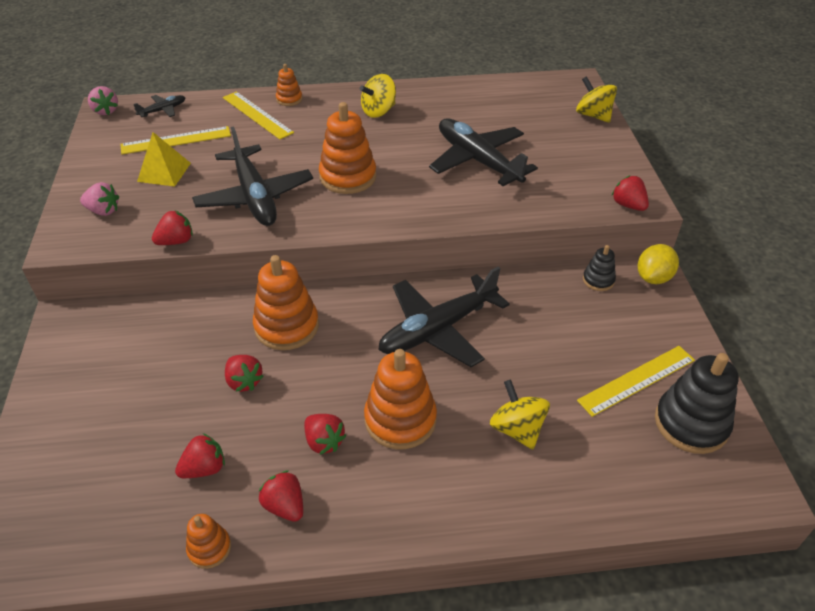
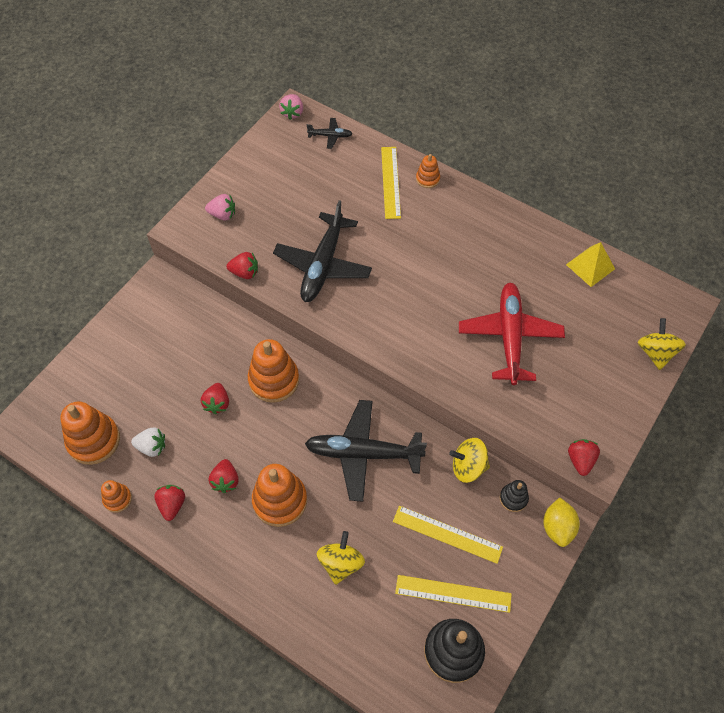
camera: 40 degrees right, 15 degrees up
pink strawberry [80,182,119,216] -> pink strawberry turned 45 degrees counterclockwise [205,194,235,221]
yellow ruler [121,126,231,154] -> yellow ruler moved to [393,506,503,564]
yellow pyramid [137,132,191,187] -> yellow pyramid moved to [566,242,615,287]
red strawberry [175,433,225,478] -> white strawberry [131,428,165,457]
orange stacking toy [319,102,376,194] -> orange stacking toy moved to [60,401,120,465]
yellow spinning top [360,74,396,118] -> yellow spinning top moved to [449,438,490,483]
black plane [429,118,538,186] -> red plane [459,283,565,385]
yellow lemon [638,244,679,284] -> yellow lemon turned 75 degrees counterclockwise [543,497,580,547]

